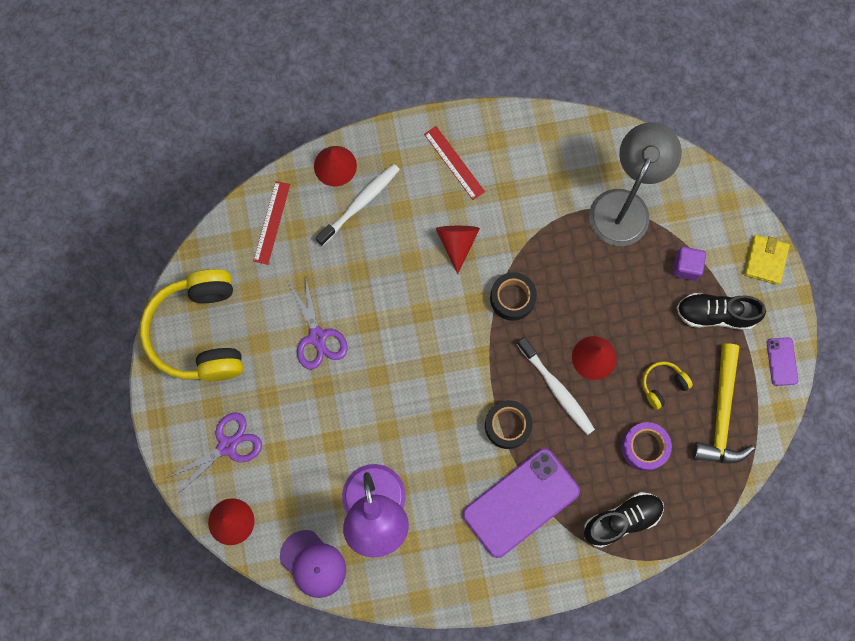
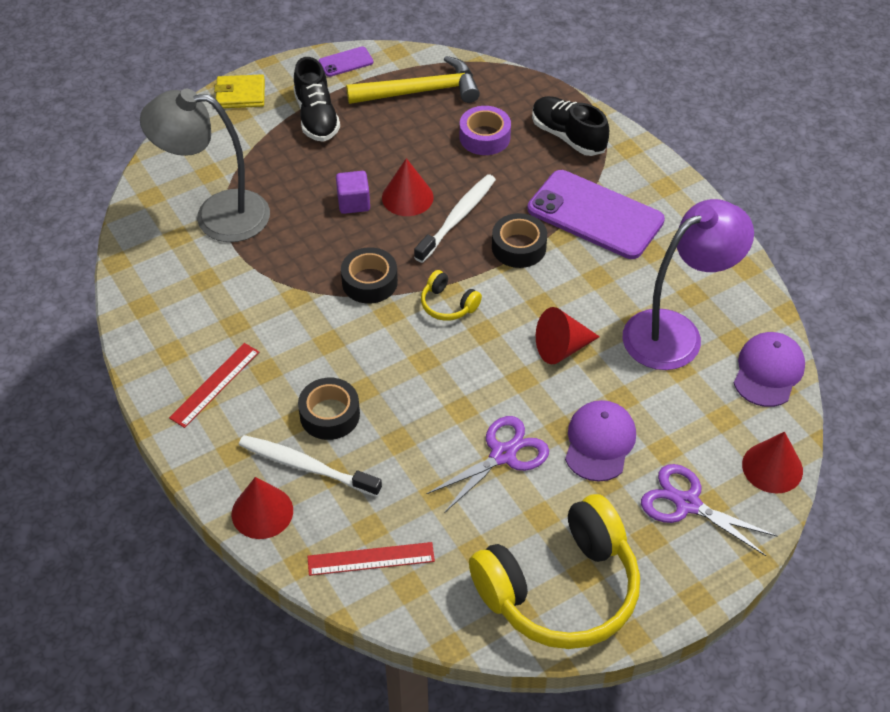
camera: 110 degrees left, 25 degrees down
red cone [436,226,480,274] -> red cone moved to [536,307,600,364]
yellow headphones [643,361,693,410] -> yellow headphones moved to [421,270,482,321]
purple cube [673,247,706,281] -> purple cube moved to [336,171,370,214]
none -> black tape [298,378,360,440]
none -> purple cap [565,400,636,482]

